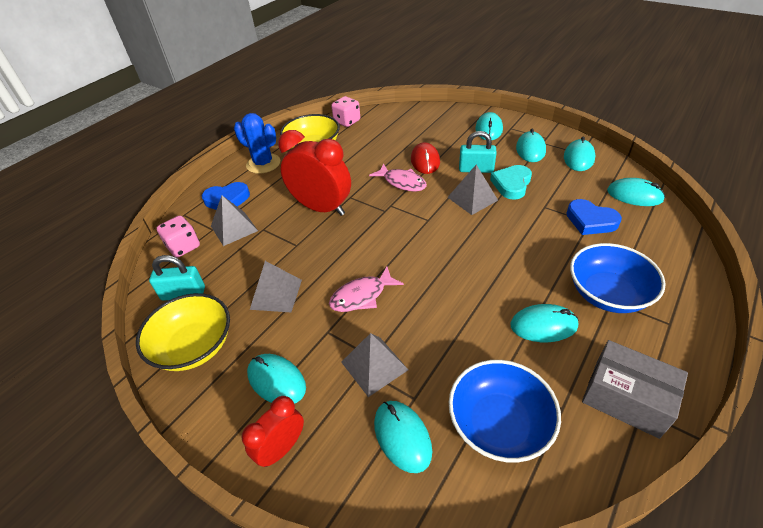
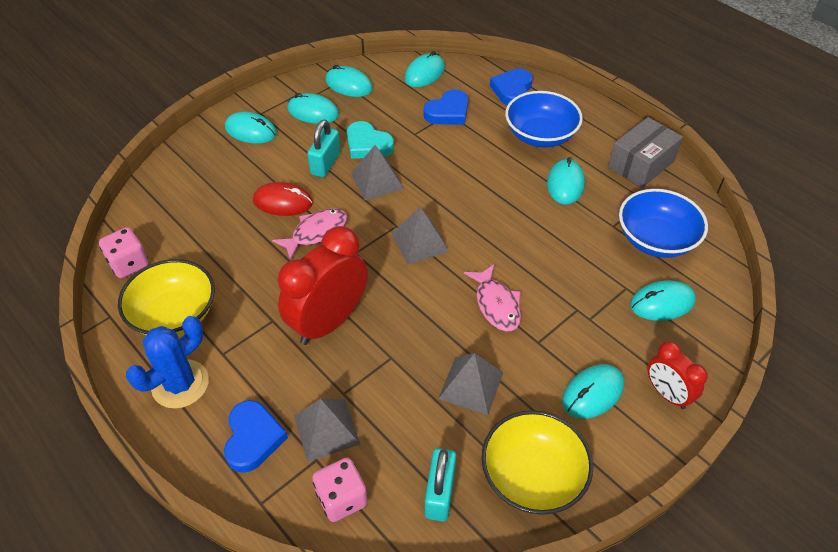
camera: 80 degrees left, 5 degrees up
grey pyramid [341,333,408,397] -> grey pyramid moved to [391,207,449,264]
none -> blue heart [490,69,533,105]

